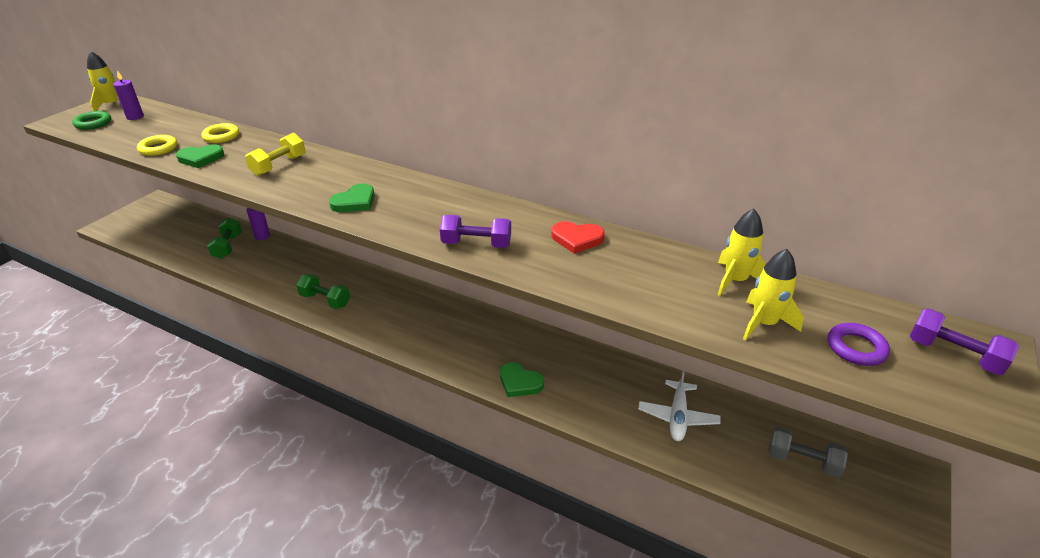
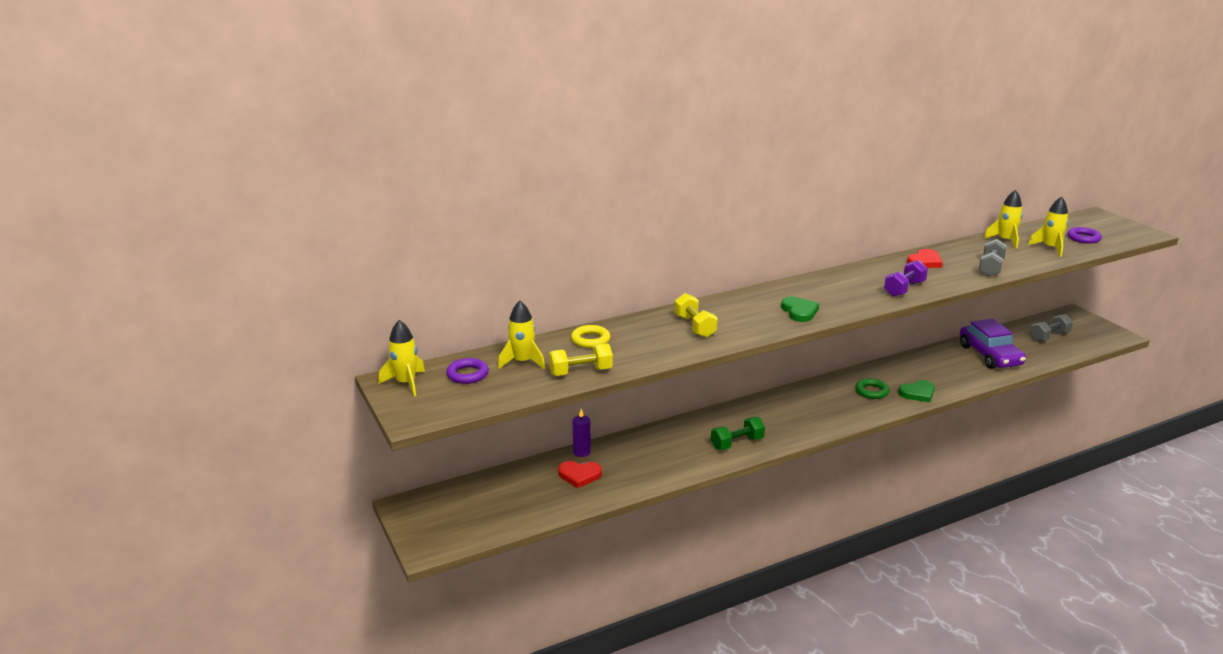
camera: 55 degrees left, 10 degrees down
green ring [72,111,111,130] -> green ring moved to [855,378,889,399]
purple candle [113,71,144,120] -> purple ring [446,358,489,384]
yellow ring [137,135,177,156] -> yellow dumbbell [549,343,613,376]
green heart [176,144,224,168] -> none
green dumbbell [207,217,242,259] -> red heart [558,461,602,488]
white plane [638,369,720,441] -> purple car [960,319,1026,369]
purple dumbbell [910,308,1019,375] -> none
none -> yellow rocket [498,301,545,369]
none -> grey dumbbell [979,239,1007,276]

